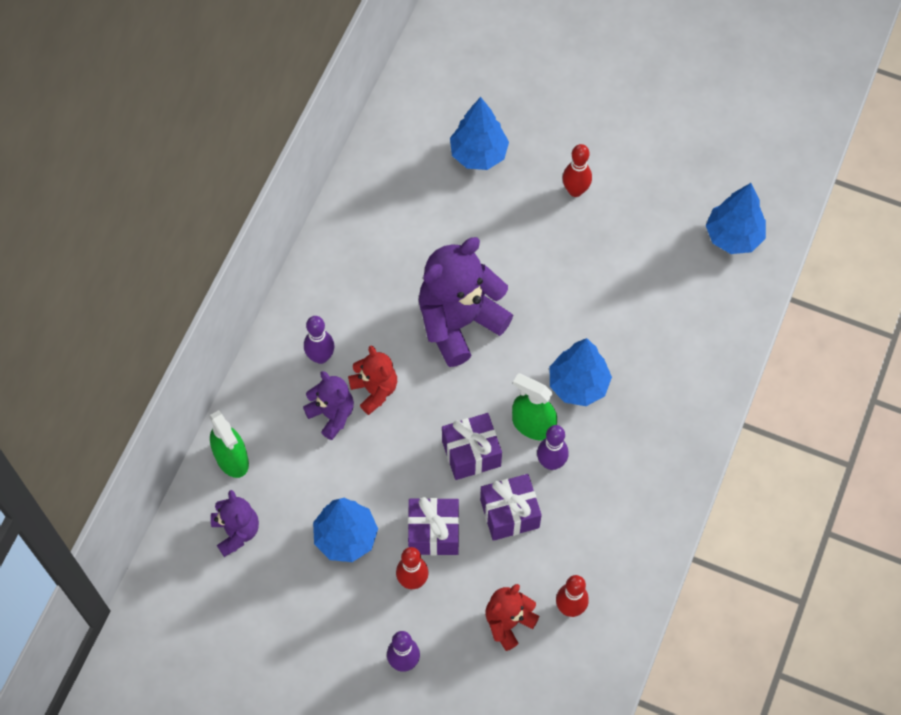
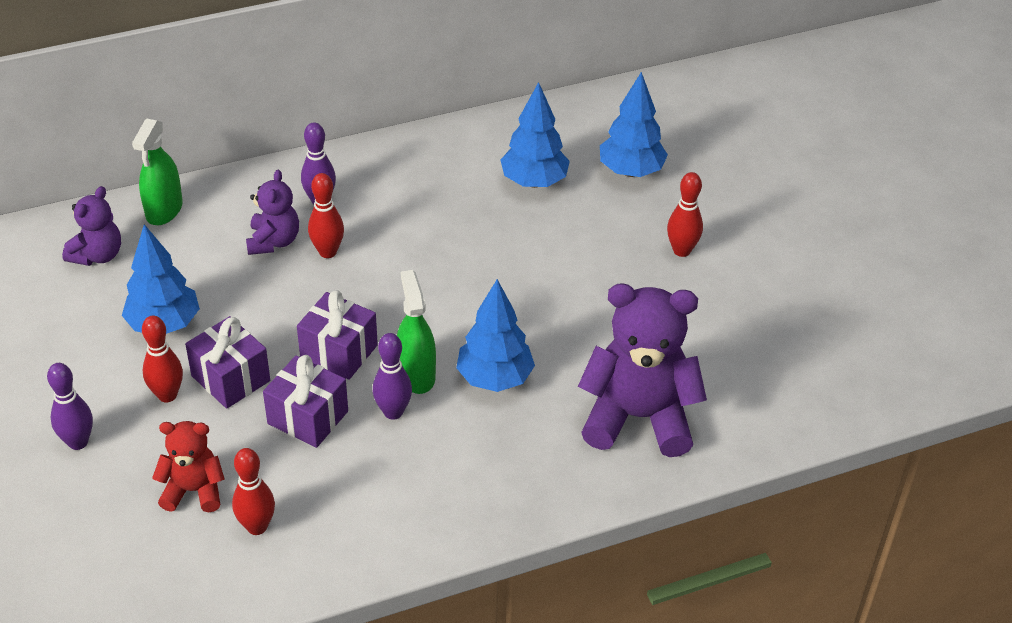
camera: 45 degrees right, 20 degrees down
red teddy bear [348,346,397,415] -> red bowling pin [308,173,344,258]
purple teddy bear [419,237,513,367] -> purple teddy bear moved to [578,284,707,457]
blue tree [706,183,766,254] -> blue tree moved to [500,82,570,188]

